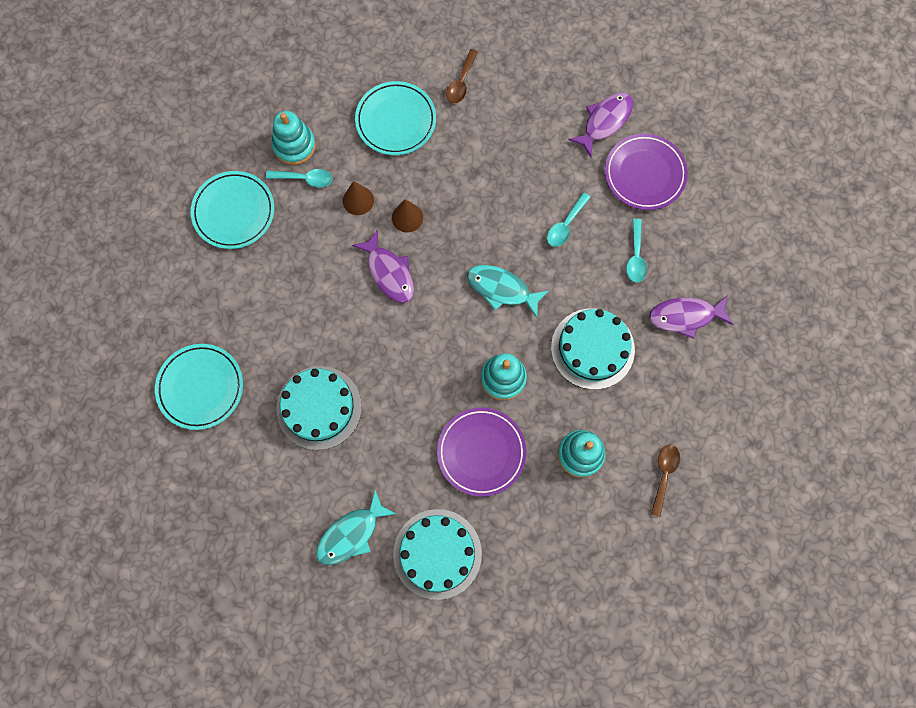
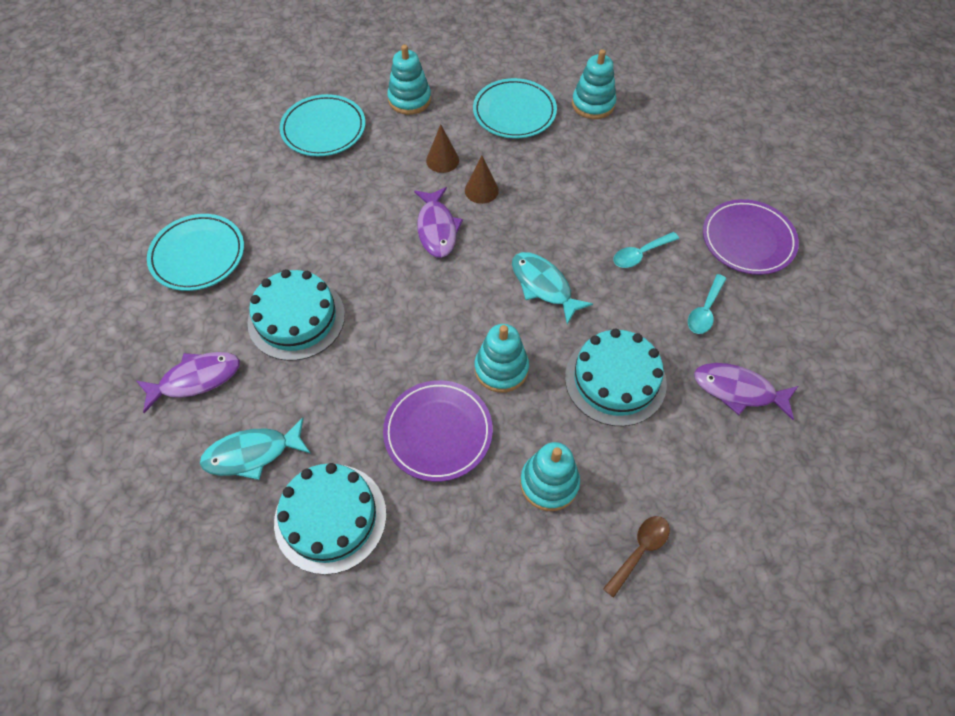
camera: 25 degrees right, 15 degrees down
turquoise spoon [266,169,333,187] -> none
brown spoon [446,49,478,104] -> turquoise stacking toy [572,49,616,119]
purple fish [568,93,633,157] -> purple fish moved to [136,352,240,413]

